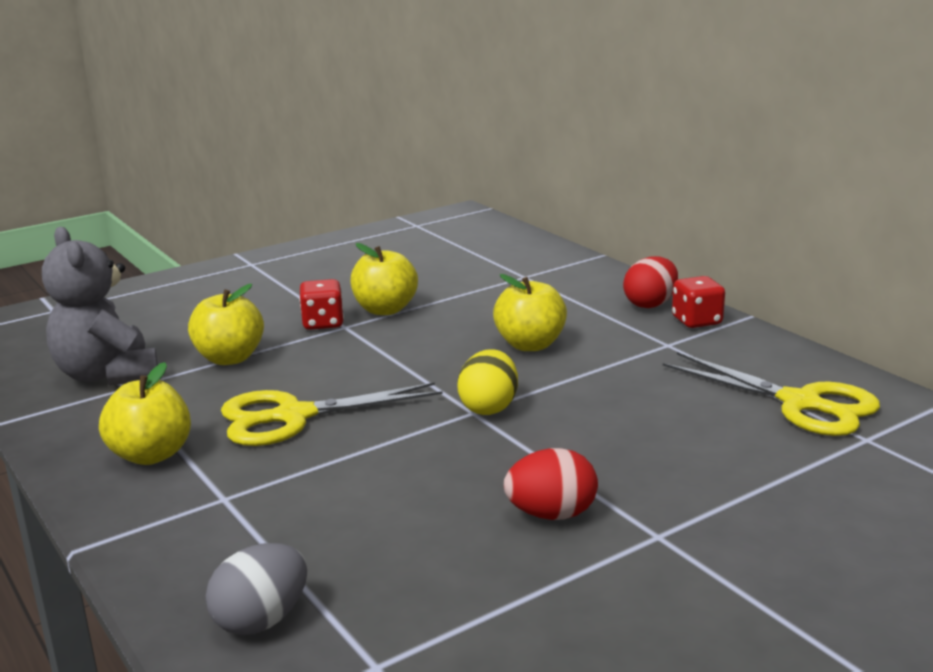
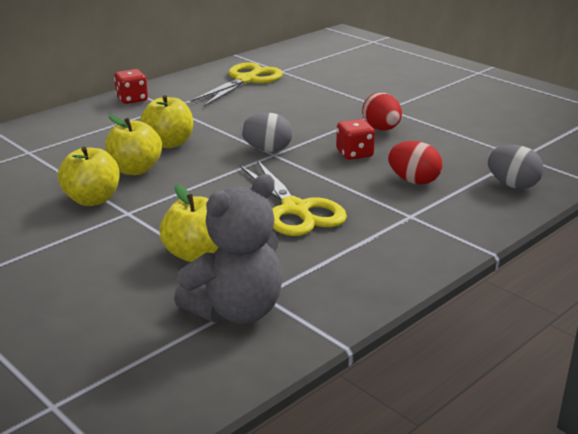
camera: 100 degrees left, 5 degrees up
yellow apple [99,362,191,465] -> yellow apple moved to [105,115,162,175]
red dice [299,279,344,330] -> red dice moved to [336,119,375,160]
yellow egg [457,349,518,415] -> grey egg [240,113,292,152]
red egg [623,256,678,308] -> red egg moved to [388,141,442,184]

